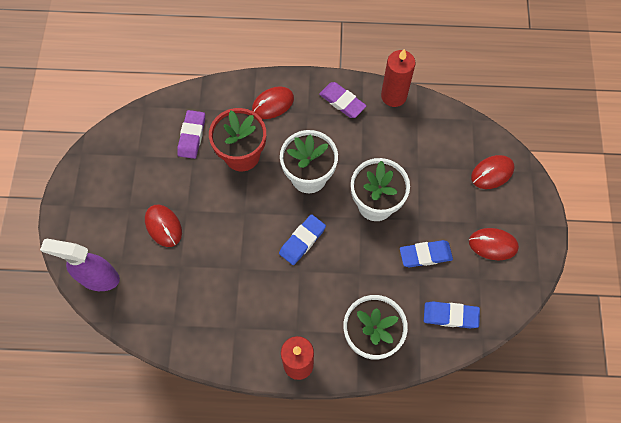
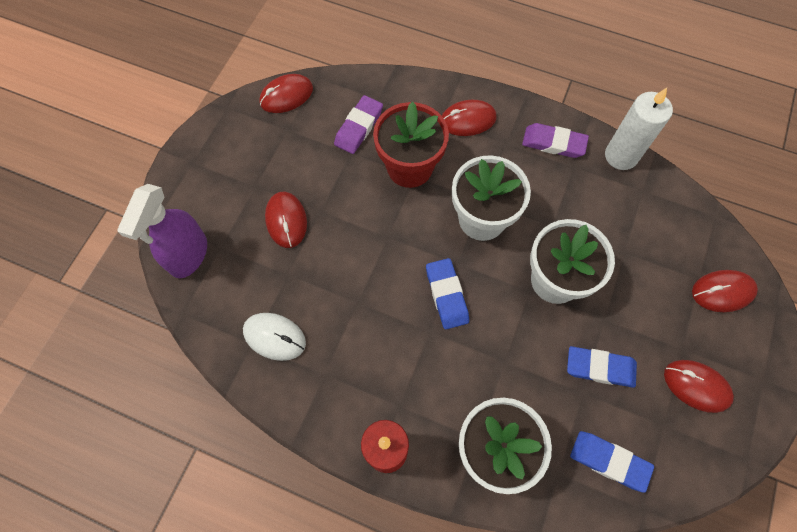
camera: 20 degrees right, 0 degrees up
purple spray bottle [40,239,120,291] -> purple spray bottle turned 105 degrees counterclockwise [117,184,207,278]
blue eraser [279,214,326,265] -> blue eraser turned 75 degrees counterclockwise [426,258,469,329]
purple eraser [319,82,366,118] -> purple eraser turned 45 degrees counterclockwise [522,123,589,158]
red candle [381,49,415,107] -> white candle [605,88,673,170]
none -> white mouse [243,313,306,361]
none -> red mouse [259,74,313,113]

